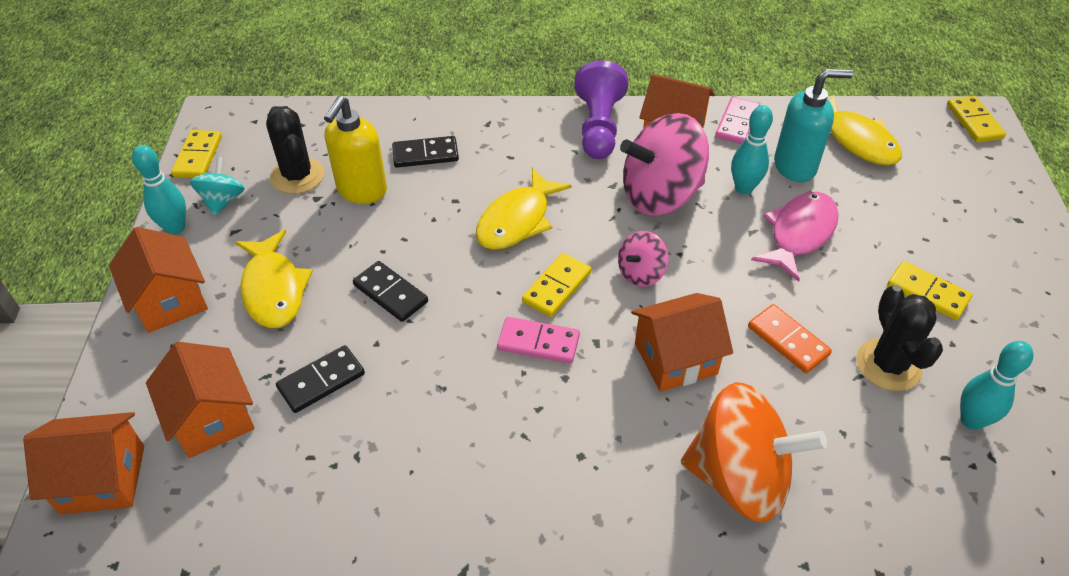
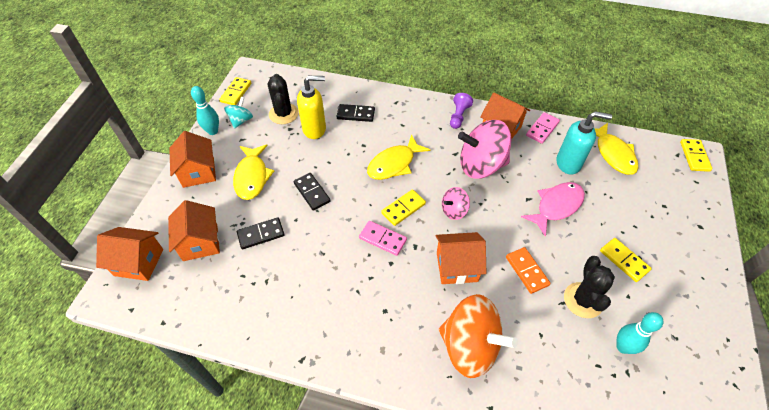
camera: 15 degrees right, 5 degrees up
yellow soap dispenser [324,96,387,204] -> yellow soap dispenser turned 135 degrees counterclockwise [297,76,326,139]
purple pawn [574,60,628,159] -> purple pawn [450,93,473,129], size x0.62
turquoise bowling pin [731,105,773,194] -> none

